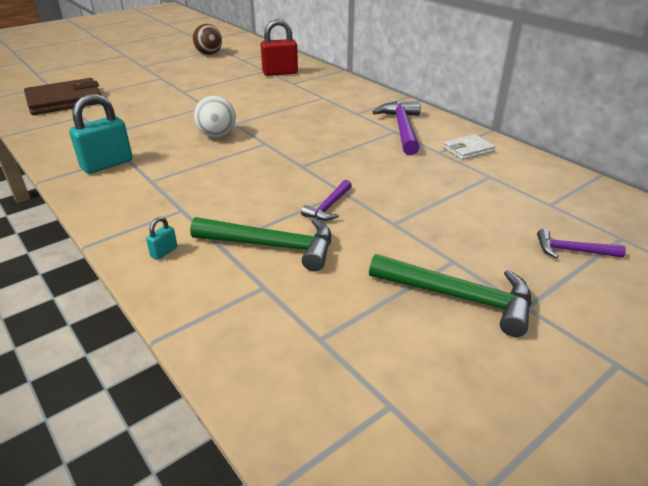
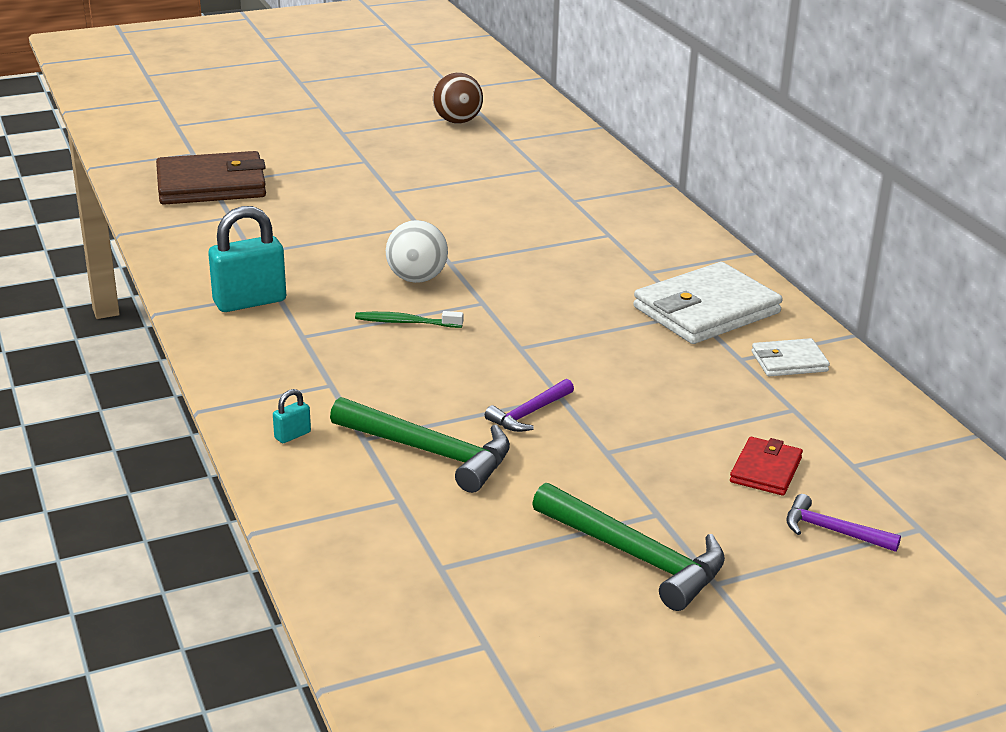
camera: 15 degrees right, 5 degrees down
red padlock [260,19,298,76] -> none
purple hammer [373,101,421,155] -> white wallet [633,262,783,344]
none -> green toothbrush [355,311,463,328]
none -> red wallet [730,437,803,496]

